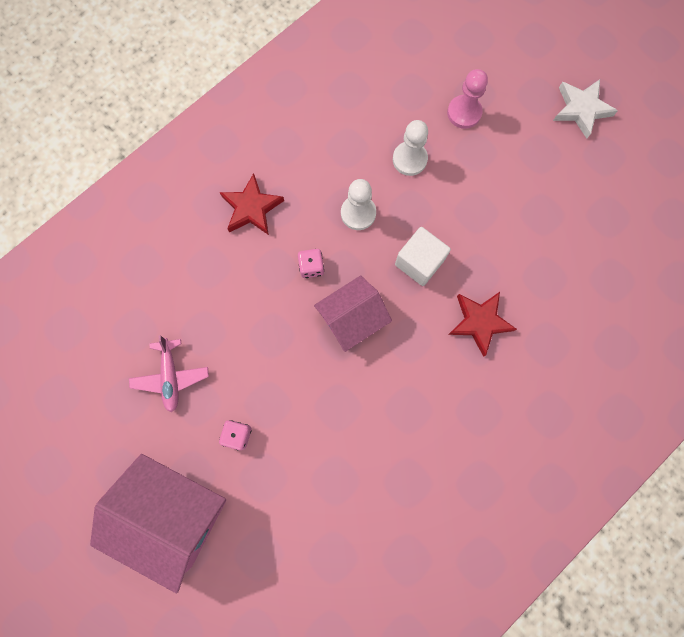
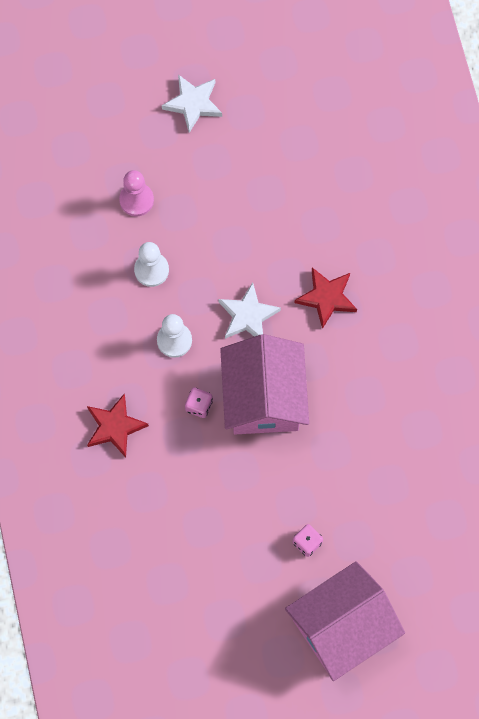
camera: 60 degrees left, 5 degrees down
pink plane [129,335,209,412] -> none
pink house [314,276,392,352] -> pink house [220,334,309,434], size x1.58
white cube [395,227,451,286] -> white star [218,282,281,339]

